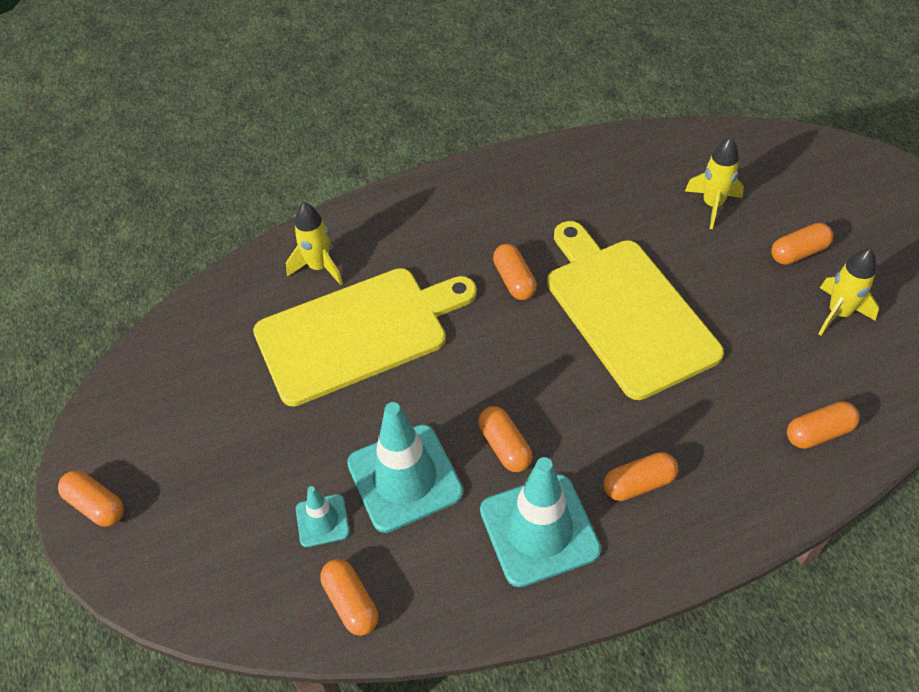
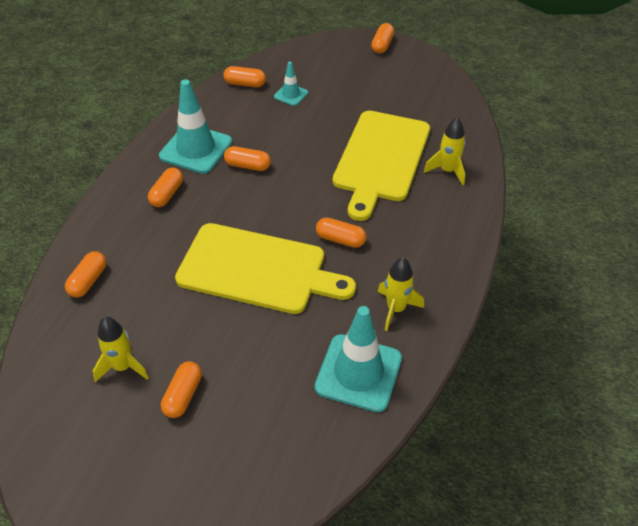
camera: 130 degrees right, 5 degrees down
orange capsule [58,470,124,527] -> orange capsule turned 60 degrees counterclockwise [371,23,394,54]
turquoise traffic cone [347,402,463,533] -> turquoise traffic cone moved to [315,306,402,412]
yellow rocket [685,137,744,229] -> yellow rocket moved to [377,257,424,331]

